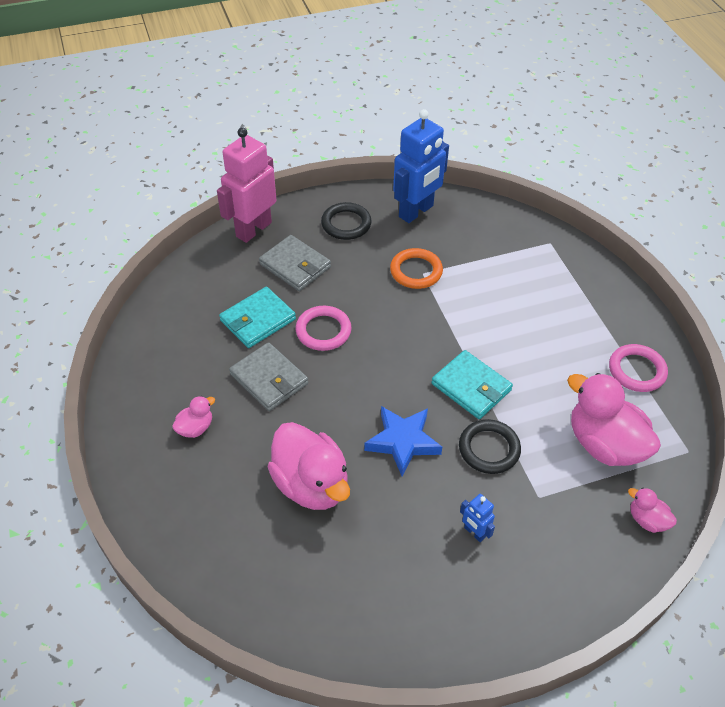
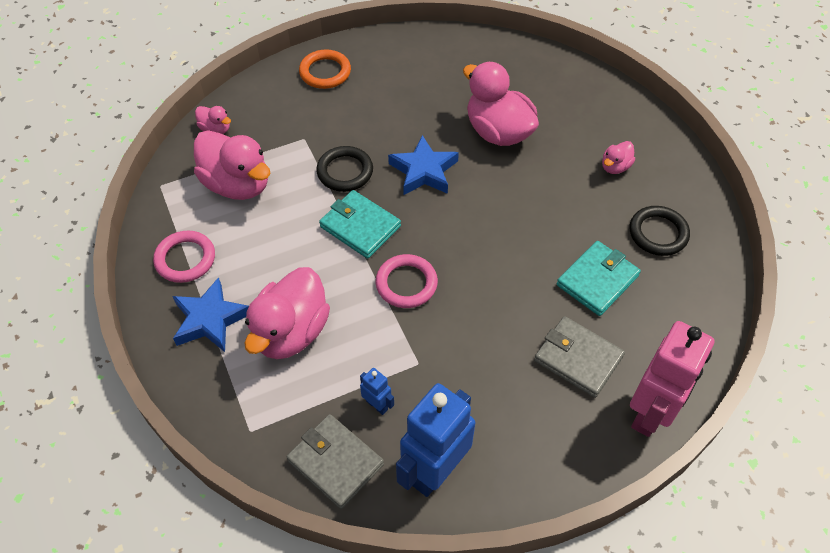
camera: 175 degrees right, 5 degrees up
grey wallet [229,342,308,411] -> grey wallet moved to [287,414,384,509]
pink ring [295,306,352,351] -> pink ring moved to [376,254,438,308]
black ring [321,202,372,240] -> black ring moved to [630,206,690,256]
orange ring [390,248,443,289] -> orange ring moved to [299,49,351,89]
blue robot [460,494,495,542] -> blue robot moved to [360,368,394,415]
none -> blue star [173,277,249,352]
none -> pink duck [245,267,330,359]

